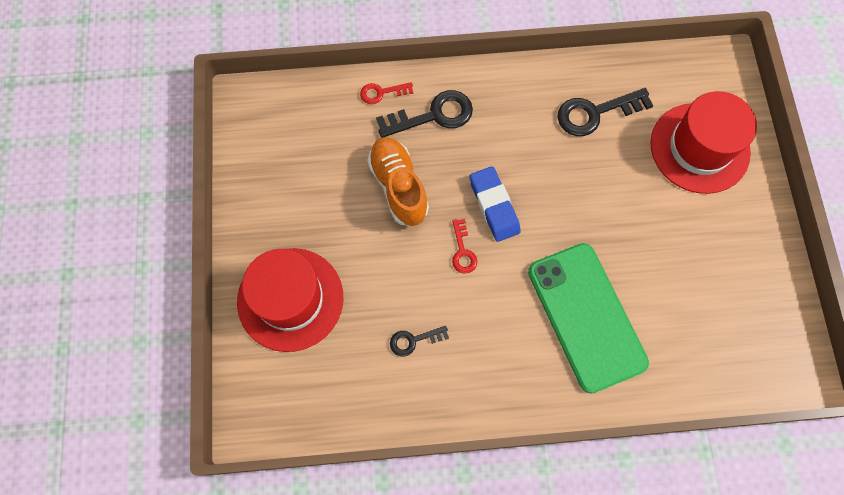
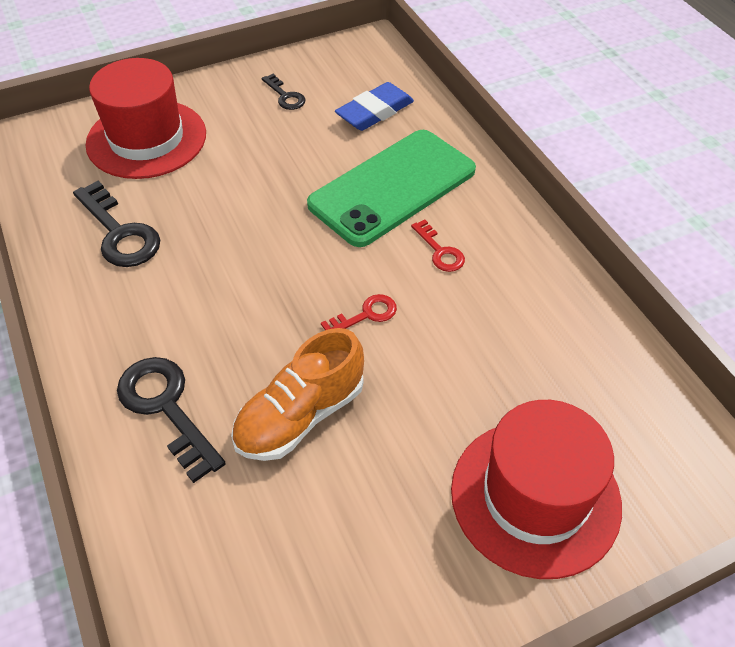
camera: 110 degrees left, 20 degrees down
red key [360,82,413,104] -> red key moved to [411,220,465,272]
black key [390,326,449,356] -> black key moved to [262,74,306,110]
blue eraser [470,166,521,242] -> blue eraser moved to [335,82,414,131]

